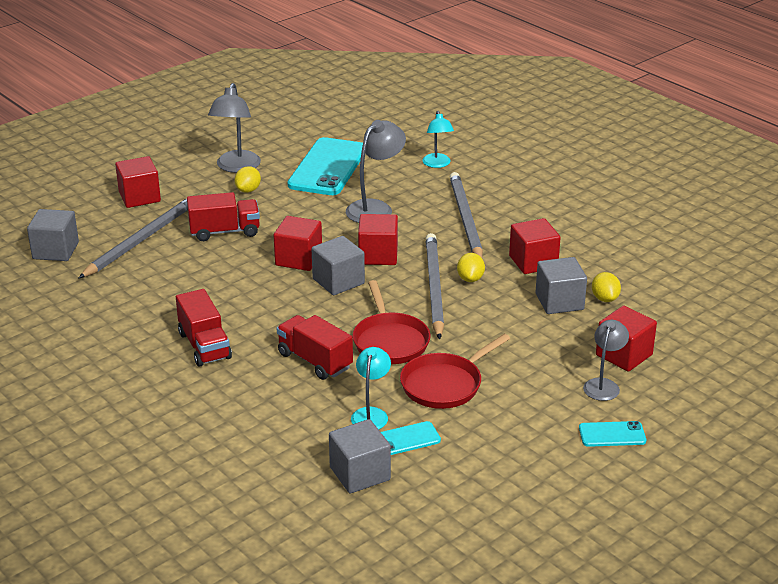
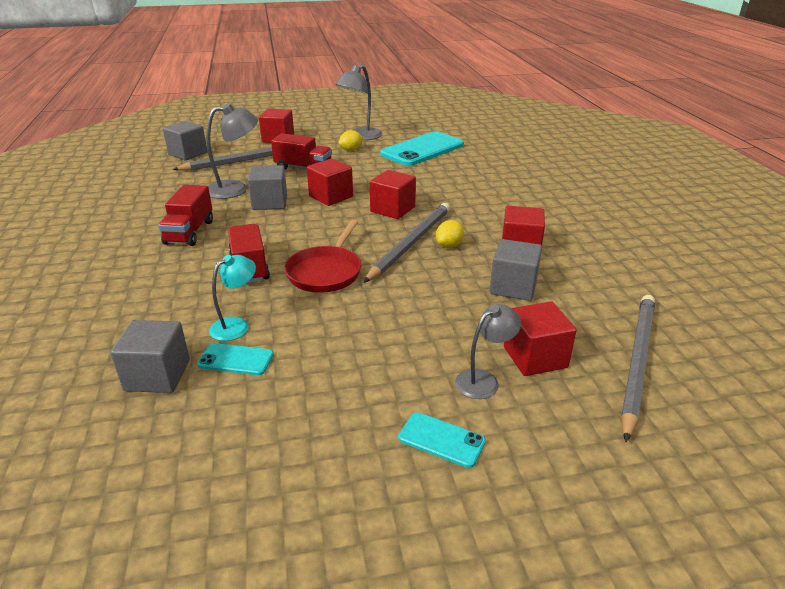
camera: 30 degrees right, 0 degrees up
grey cube [312,236,365,295] -> grey cube moved to [248,165,287,210]
grey lamp [346,120,406,223] -> grey lamp moved to [206,103,258,199]
red pan [400,334,510,409] -> none
turquoise lamp [422,111,454,168] -> none
grey pencil [450,172,483,258] -> grey pencil moved to [621,295,655,442]
yellow lemon [592,272,621,302] -> none

